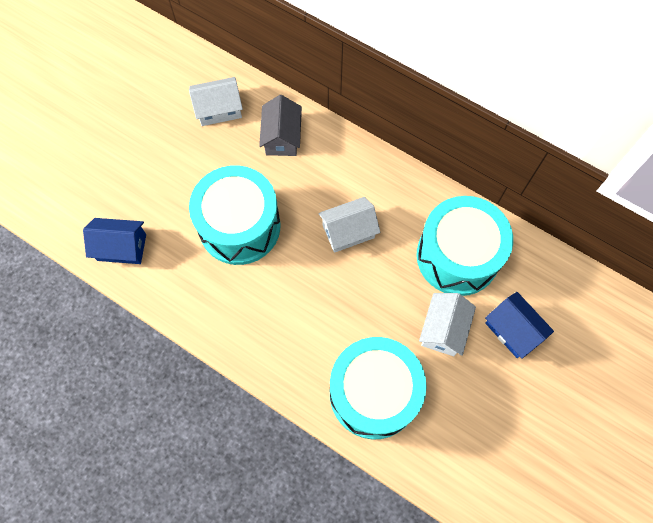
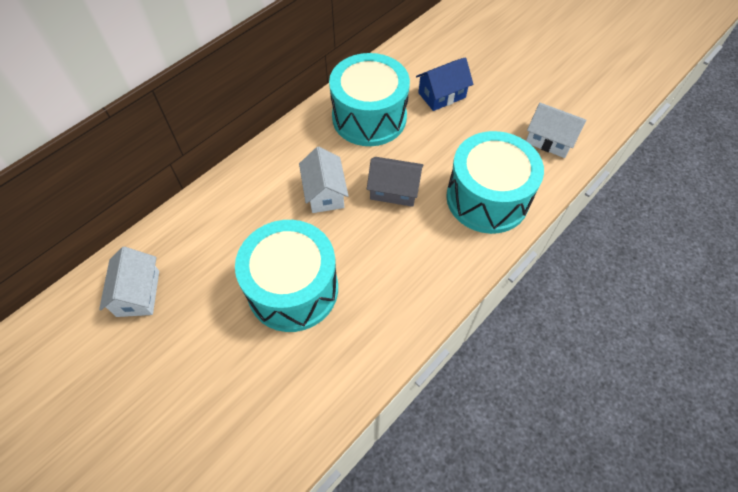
camera: 80 degrees left, 10 degrees down
blue house [83,218,146,264] -> none
grey house [259,95,302,156] -> grey house moved to [367,157,423,207]
white house [419,293,476,356] -> white house moved to [526,103,586,158]

